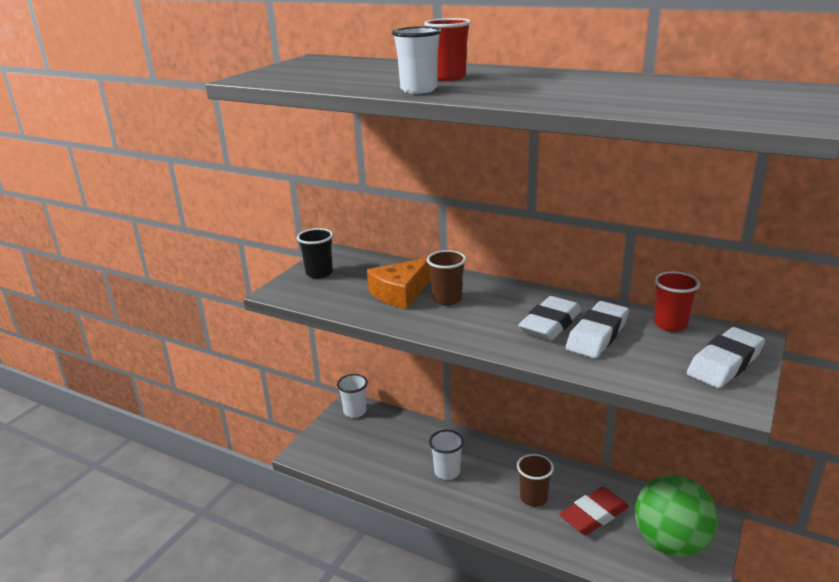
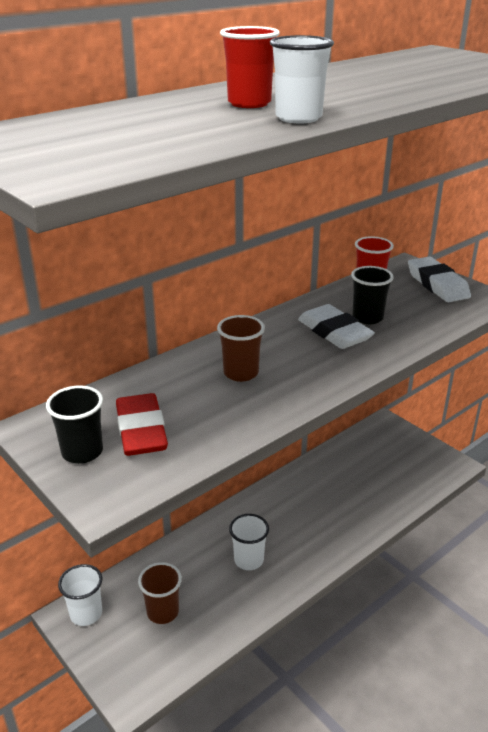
camera: 70 degrees left, 5 degrees up
orange cheese [367,258,431,309] -> none
brown cup [517,454,554,507] -> brown cup moved to [138,562,182,624]
red eraser [560,487,629,535] -> red eraser moved to [116,393,168,456]
white eraser [565,301,629,358] -> black cup [351,266,394,324]
green ball [635,475,718,557] -> none

